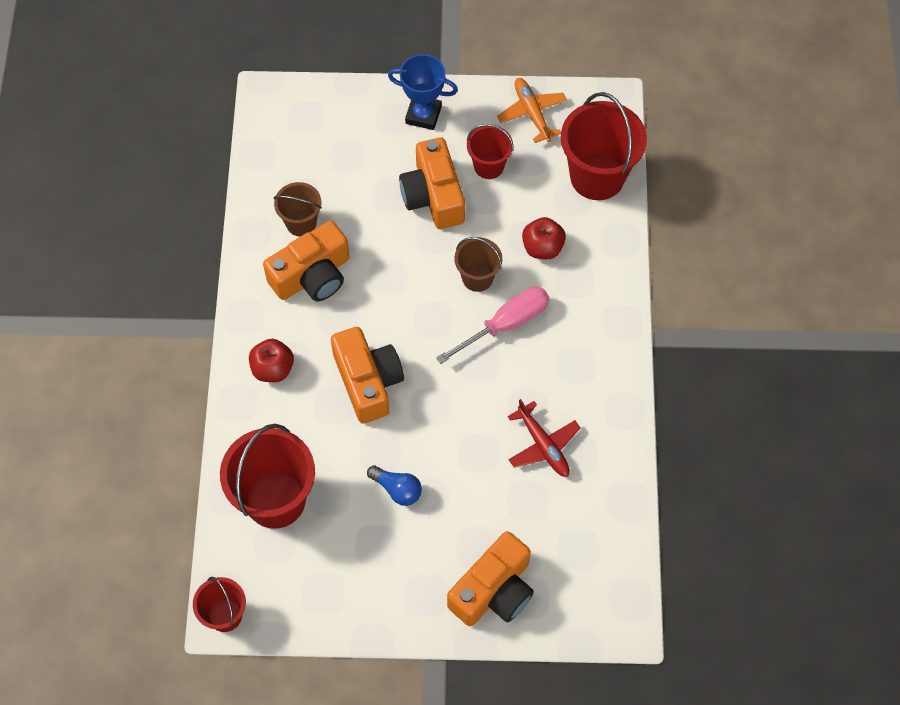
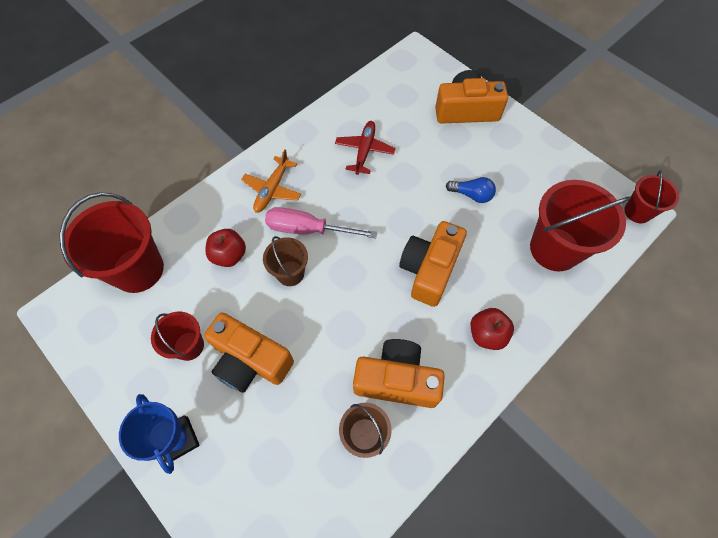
camera: 135 degrees left, 0 degrees up
blue light bulb [367,465,422,506] -> blue light bulb turned 120 degrees clockwise [446,177,496,203]
orange camera [399,137,465,229] -> orange camera turned 90 degrees clockwise [204,312,294,393]
orange plane [497,78,567,143] -> orange plane moved to [241,149,301,213]

